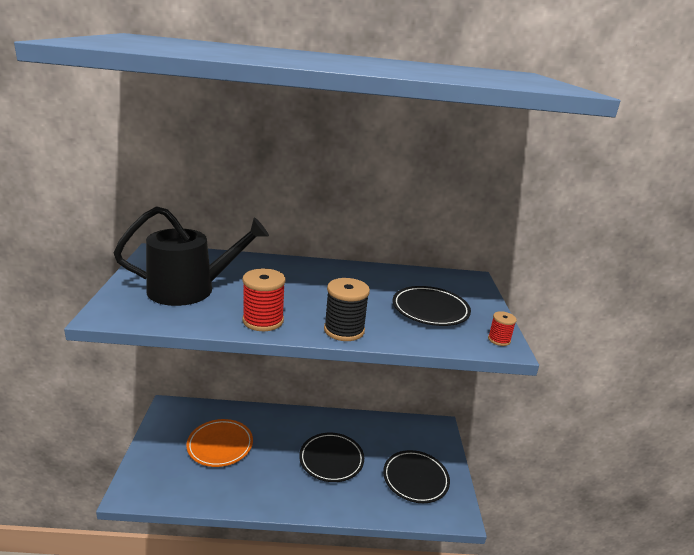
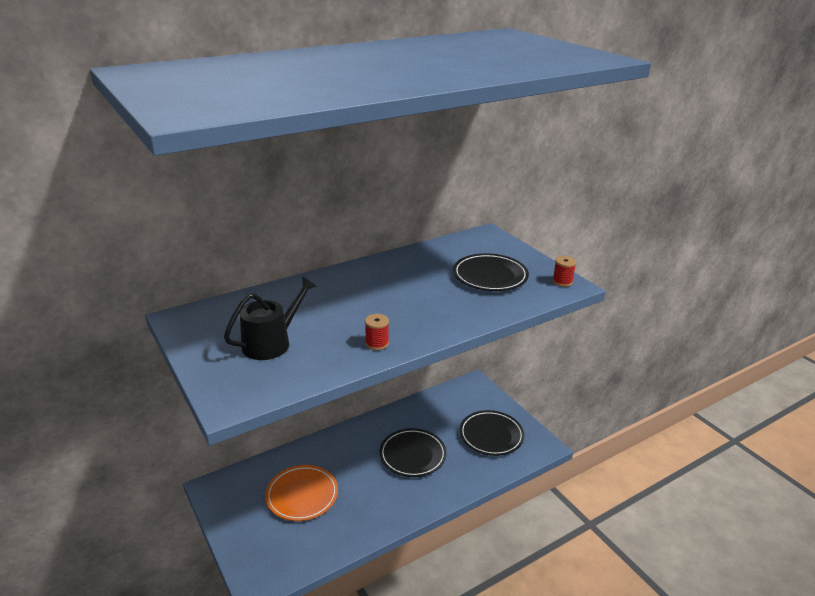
camera: 30 degrees left, 5 degrees up
black watering can [114,206,269,306] -> black watering can [224,277,317,360], size x0.66
red spool [242,268,285,331] -> red spool [365,314,389,350], size x0.56
black spool [324,278,370,341] -> none

